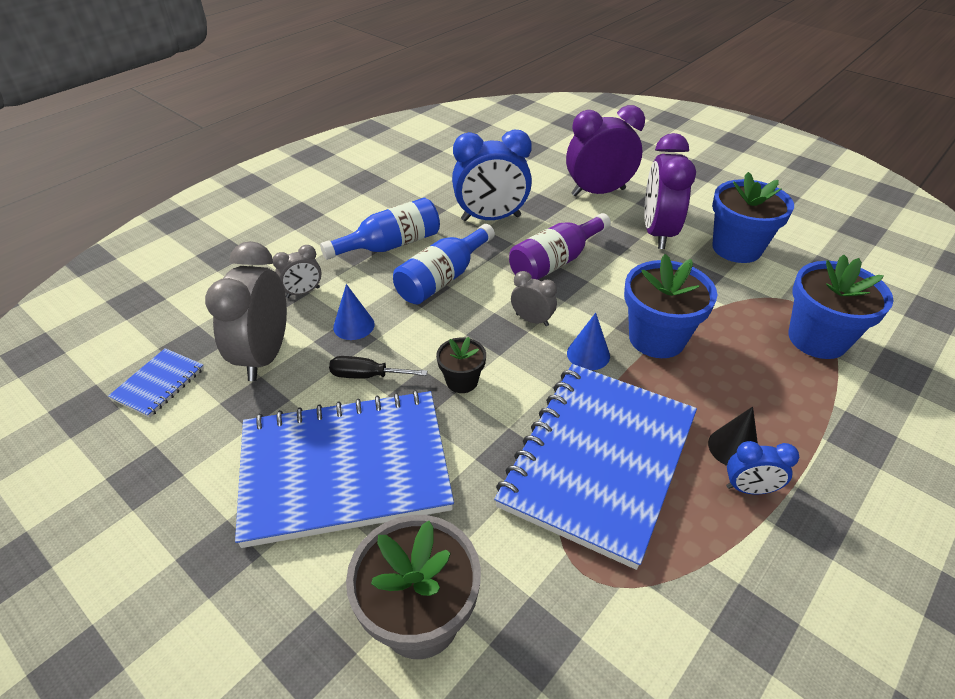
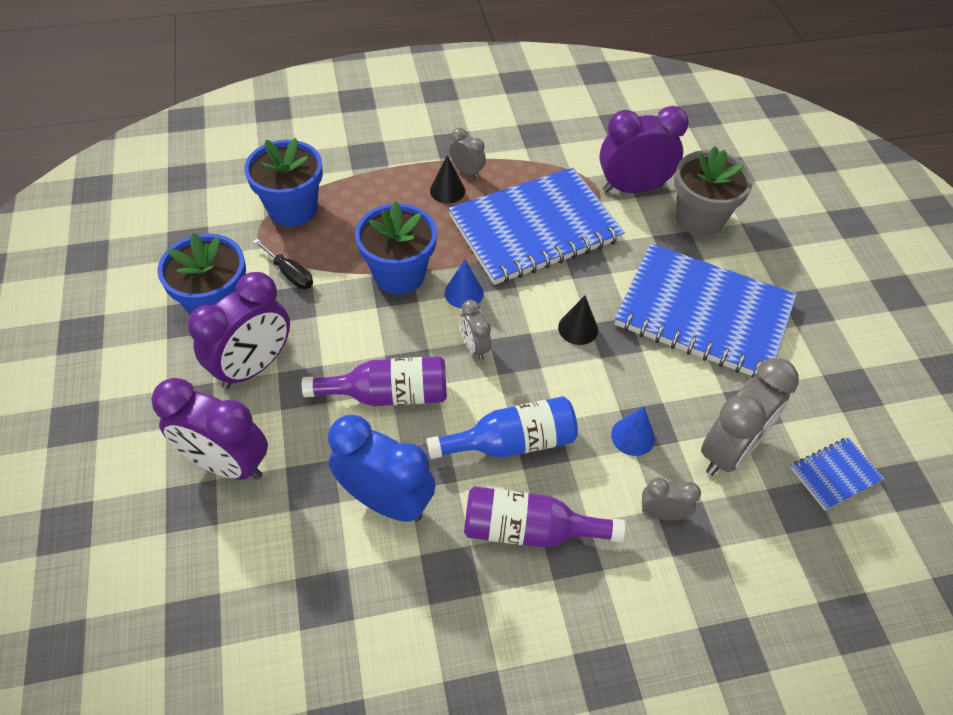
camera: 145 degrees left, 10 degrees up
blue bottle [320,198,440,260] -> purple bottle [464,486,626,548]
black screwdriver [329,356,427,379] -> black screwdriver moved to [253,239,313,289]
black flower pot [436,337,486,393] -> black cone [558,296,598,345]
blue clock [726,441,799,494] -> grey clock [449,128,486,179]
none -> purple clock [599,106,689,193]

